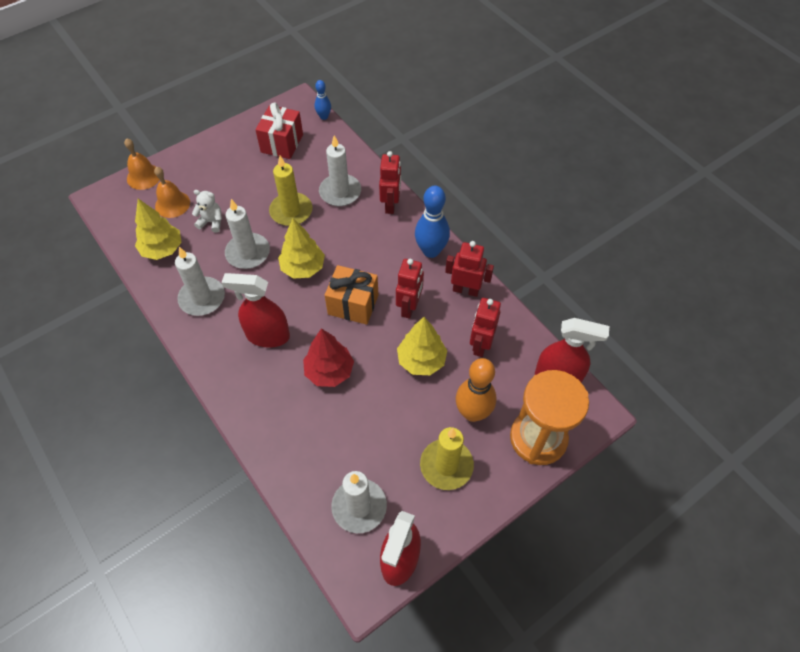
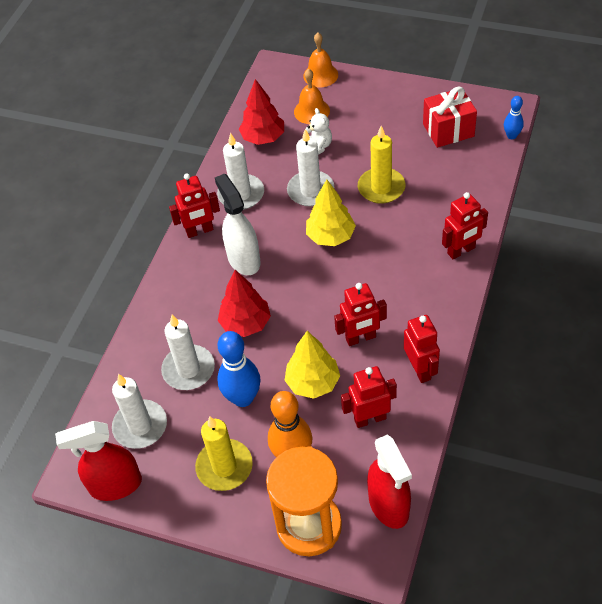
camera: 60 degrees right, 5 degrees down
yellow tree [135,199,182,260] -> red tree [239,79,284,145]
red spray bottle [221,273,290,348] -> white spray bottle [215,173,261,275]
white candle [319,135,361,206] -> white candle moved to [161,315,215,390]
orange gift [325,265,378,325] -> none
blue bowling pin [415,186,450,258] -> blue bowling pin moved to [217,331,261,407]
none -> red robot [169,173,220,238]

